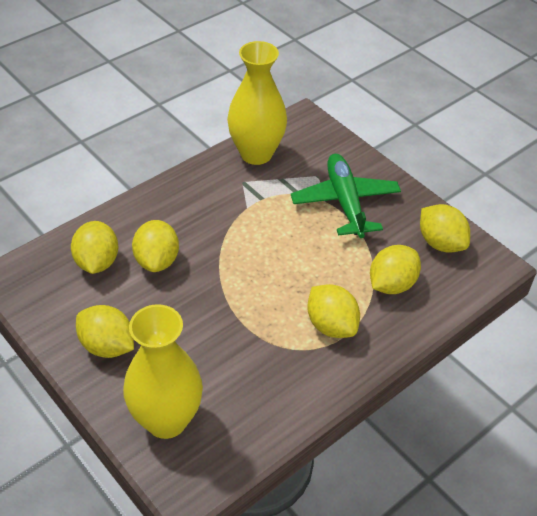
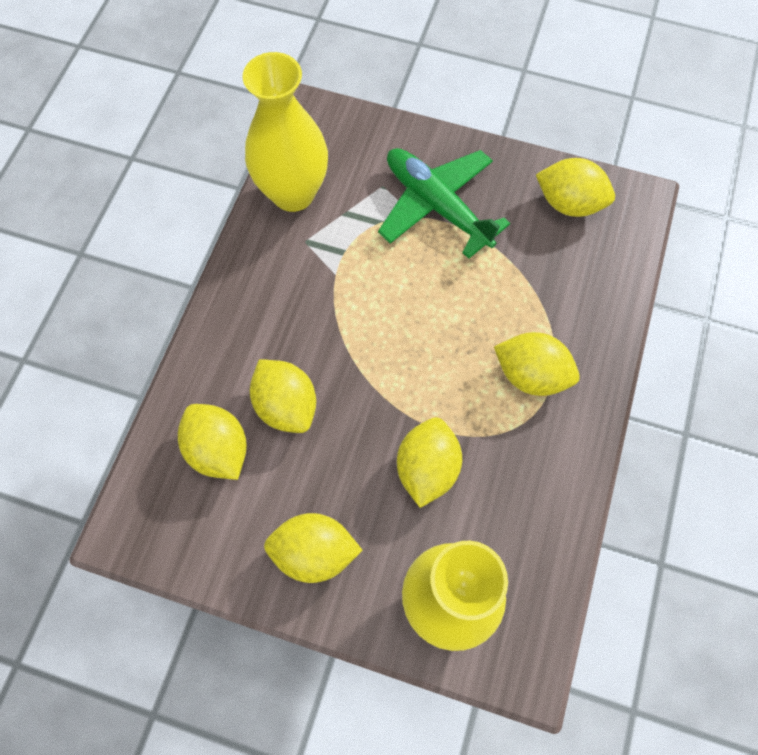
camera: 30 degrees left, 20 degrees up
yellow lemon [370,245,421,294] -> yellow lemon moved to [397,417,462,508]

